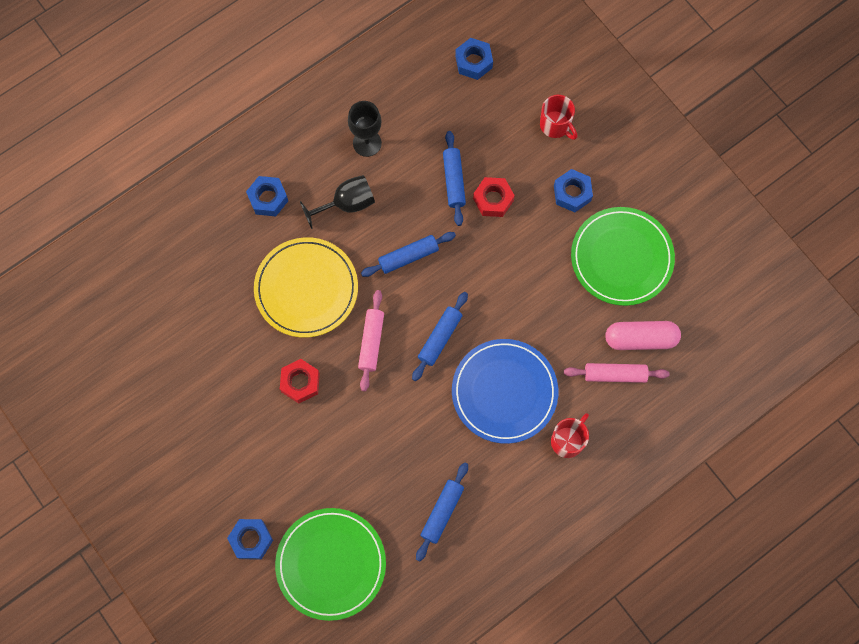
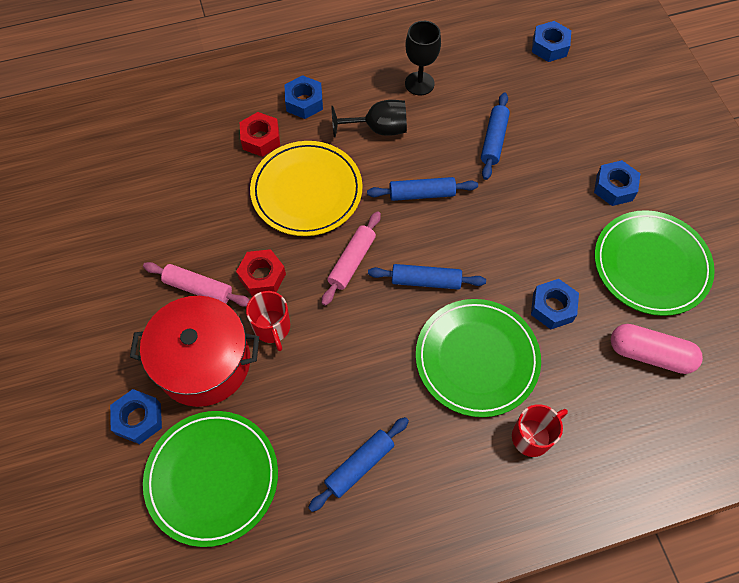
camera: 20 degrees right, 10 degrees down
blue rolling pin [412,292,468,381] -> blue rolling pin turned 45 degrees clockwise [368,264,486,290]
blue plate [452,339,558,444] -> green plate [416,299,541,417]
red nut [473,177,515,217] -> red nut moved to [240,112,280,157]
red mug [540,95,578,140] -> red mug moved to [246,291,290,351]
pink rolling pin [564,363,670,383] -> pink rolling pin moved to [143,262,250,307]
none -> red pot [130,296,259,407]
none -> blue nut [531,279,579,329]

